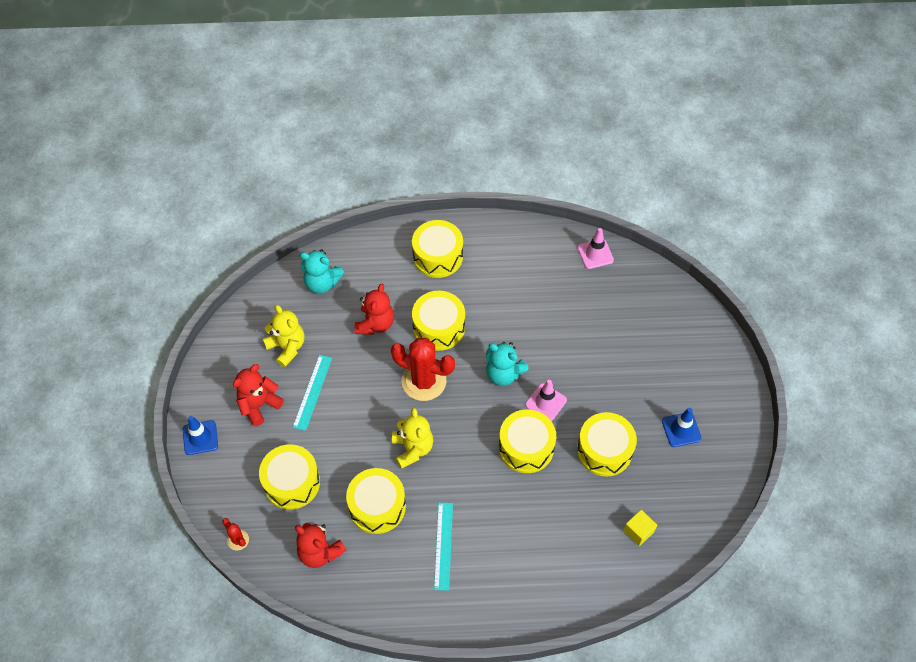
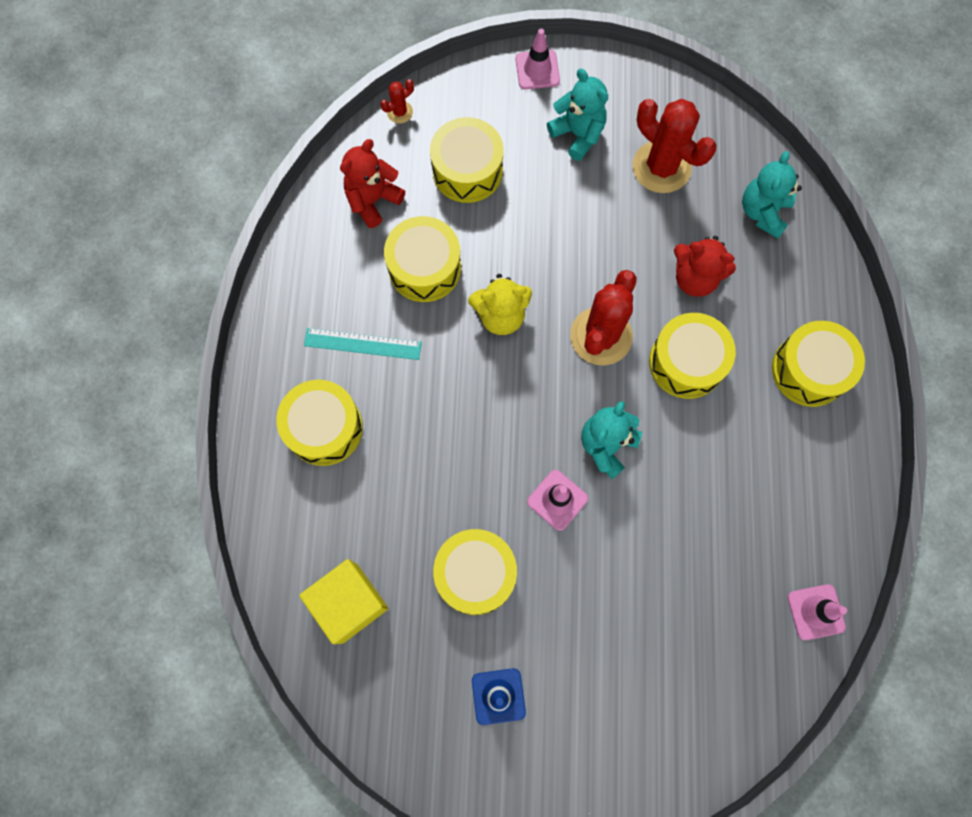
camera: 95 degrees right, 15 degrees up
blue traffic cone [183,416,218,455] -> pink traffic cone [516,29,560,89]
red teddy bear [233,364,284,426] -> turquoise teddy bear [547,69,608,161]
yellow teddy bear [263,305,305,367] -> red cactus [632,99,717,193]
turquoise ruler [293,355,332,431] -> none
yellow drum [499,409,556,473] -> yellow drum moved to [276,380,363,466]
yellow cube [623,510,657,546] -> yellow cube [299,559,388,644], size x1.84

